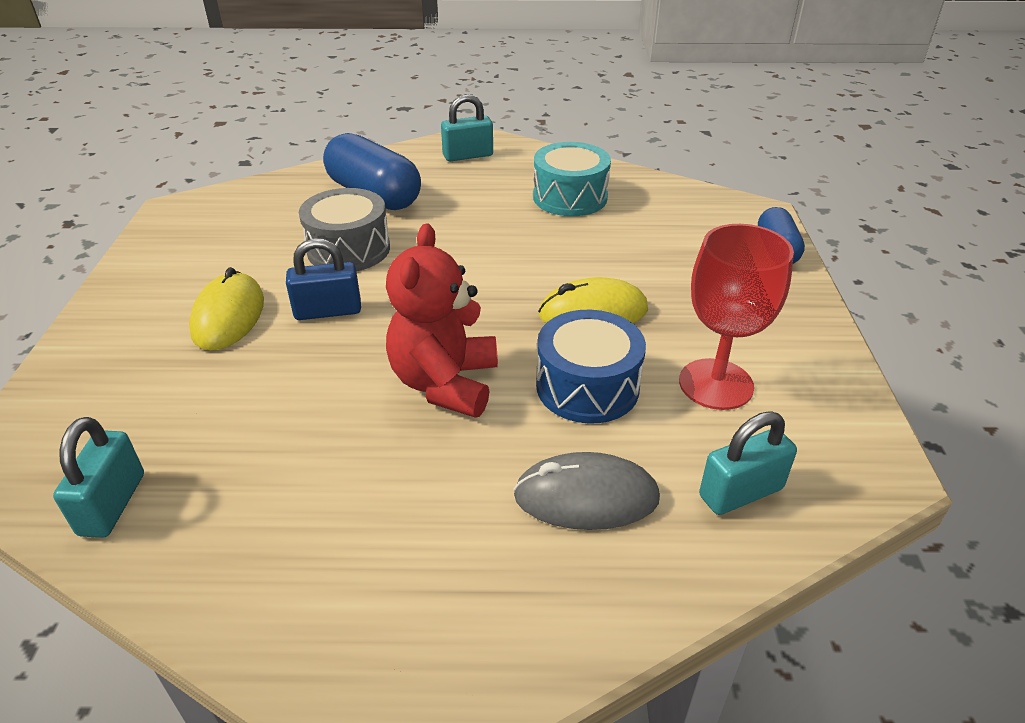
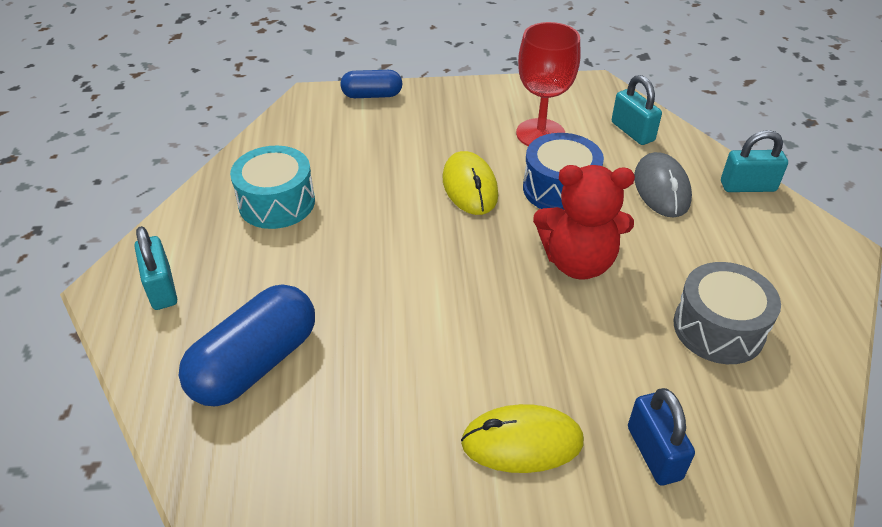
camera: 95 degrees left, 5 degrees up
turquoise padlock [53,417,144,538] -> turquoise padlock moved to [721,130,788,192]
blue padlock [286,238,361,320] -> blue padlock moved to [628,388,695,485]
grey drum [299,188,390,271] -> grey drum moved to [674,262,781,364]

